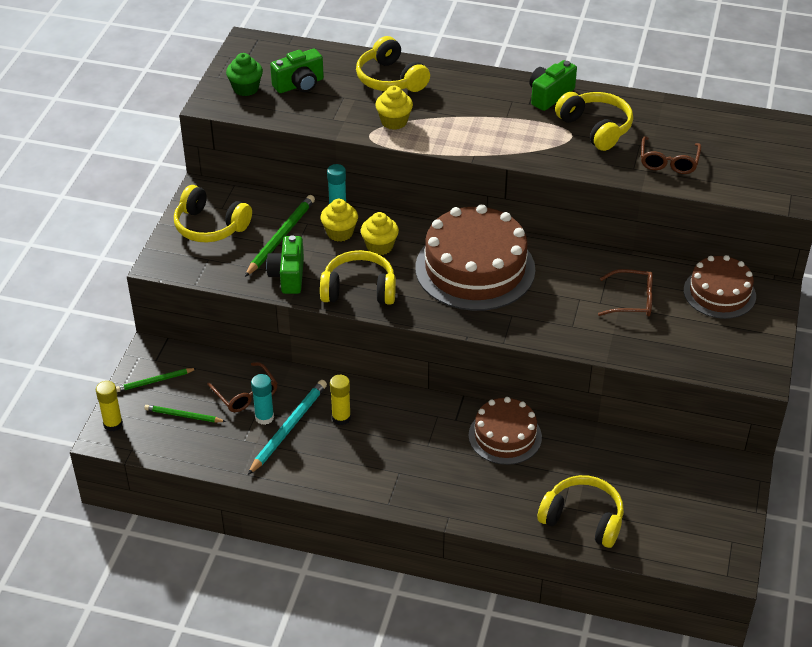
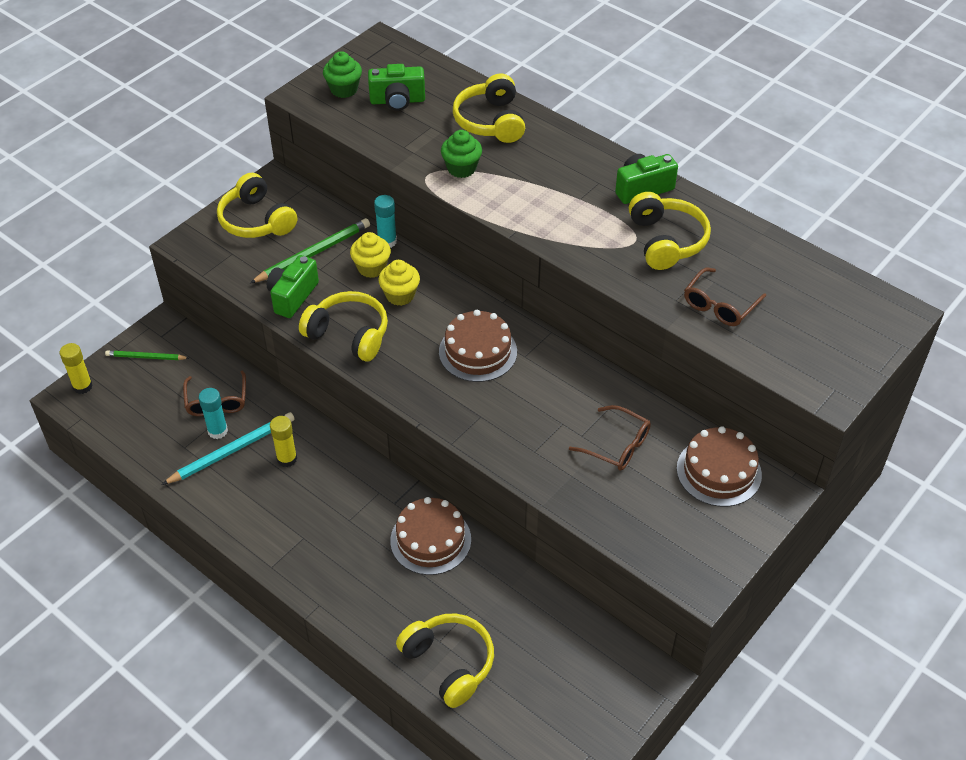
camera: 25 degrees right, 5 degrees up
green pencil [144,405,226,423] -> none
yellow cupcake [375,86,413,130] -> green cupcake [441,130,482,178]
brown cake [415,204,535,311] -> brown cake [439,310,517,382], size x0.59

